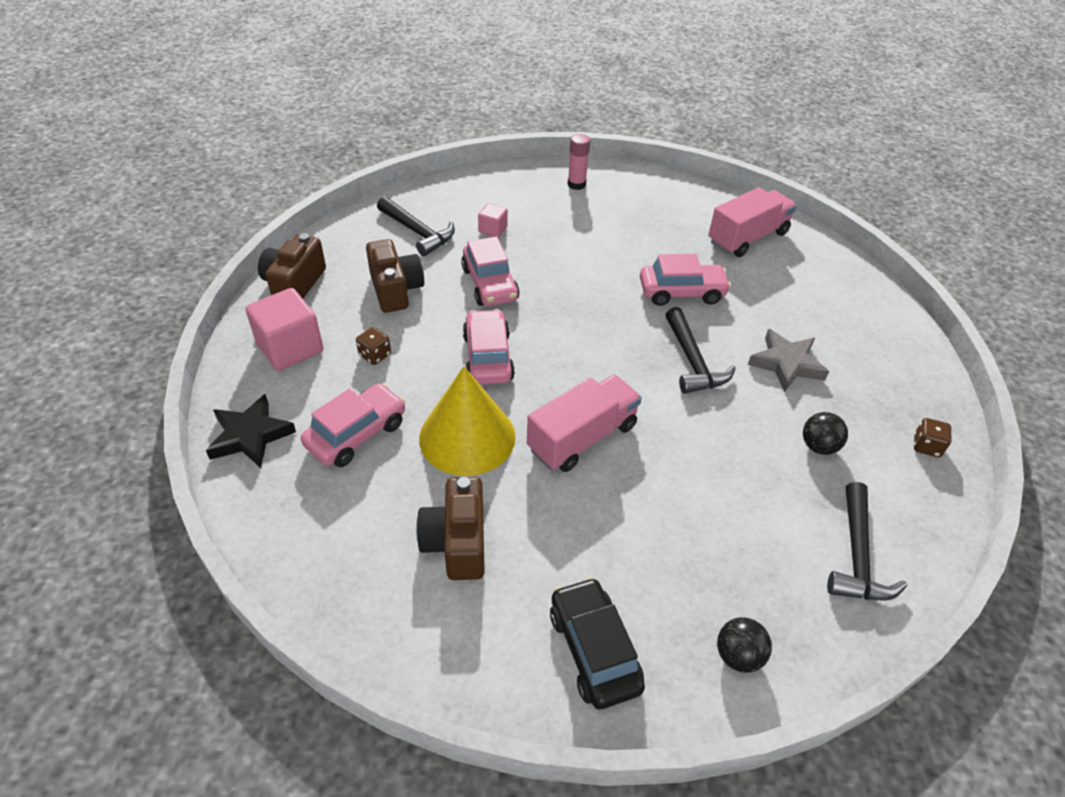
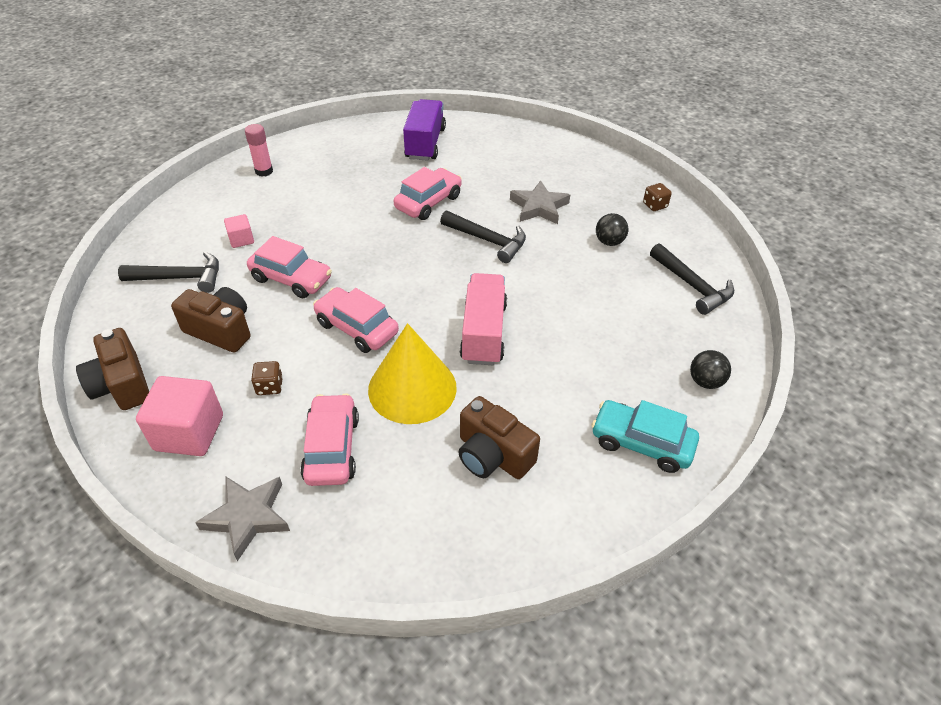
camera: 45 degrees left, 0 degrees up
black star [206,394,296,468] -> grey star [195,476,290,561]
black car [550,577,645,710] -> turquoise car [591,400,699,473]
pink truck [708,187,797,257] -> purple truck [403,99,446,161]

